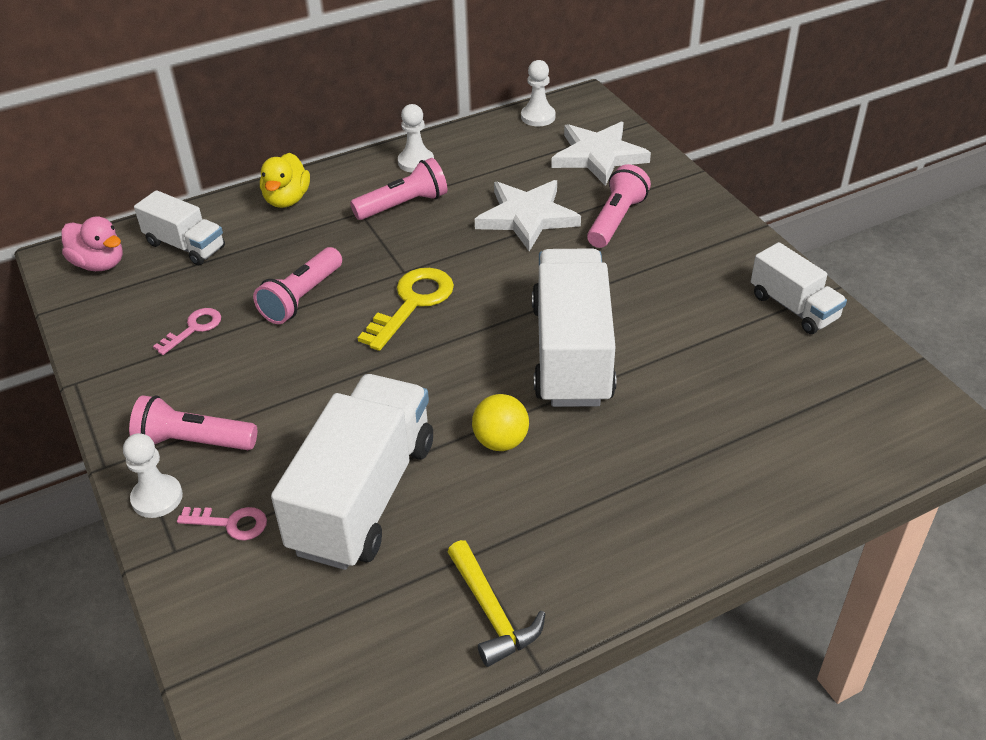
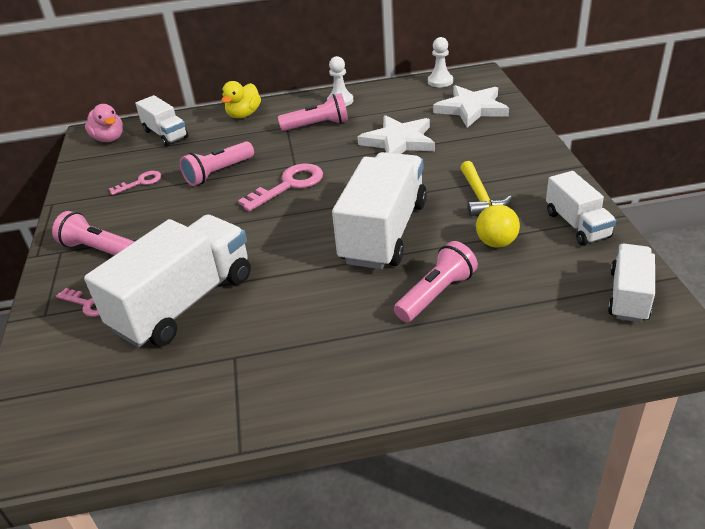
camera: 20 degrees right, 5 degrees down
white pawn [123,433,183,518] -> none
yellow key [358,268,454,351] -> pink key [238,163,323,211]
yellow hammer [448,540,545,667] -> yellow hammer moved to [460,161,512,216]
yellow ball [472,394,529,451] -> yellow ball moved to [476,204,520,248]
pink flashlight [587,164,651,248] -> pink flashlight moved to [394,241,478,322]
none -> white truck [608,244,655,323]

